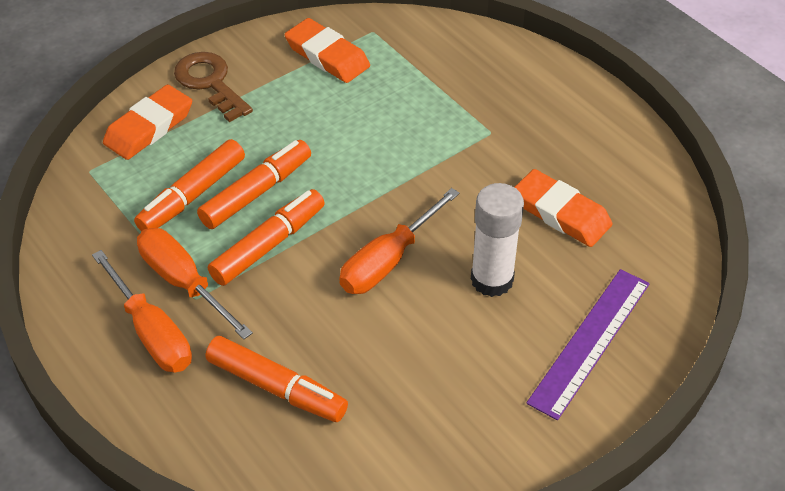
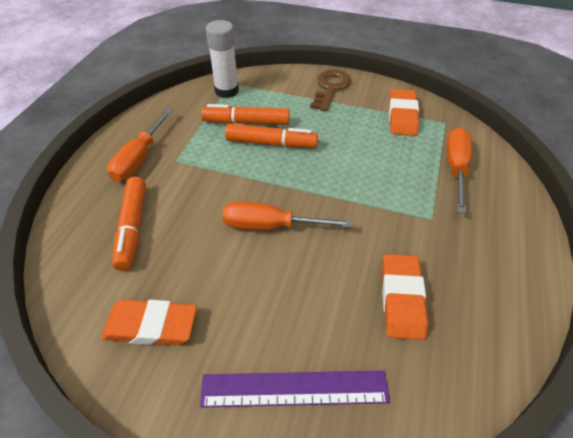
camera: 55 degrees right, 0 degrees up
orange eraser [103,84,192,160] -> orange eraser moved to [101,300,197,346]
orange screwdriver [137,228,253,339] -> orange screwdriver moved to [447,128,472,213]
orange marker [208,189,325,286] -> none
white glue stick [471,183,524,297] -> white glue stick moved to [206,20,239,98]

